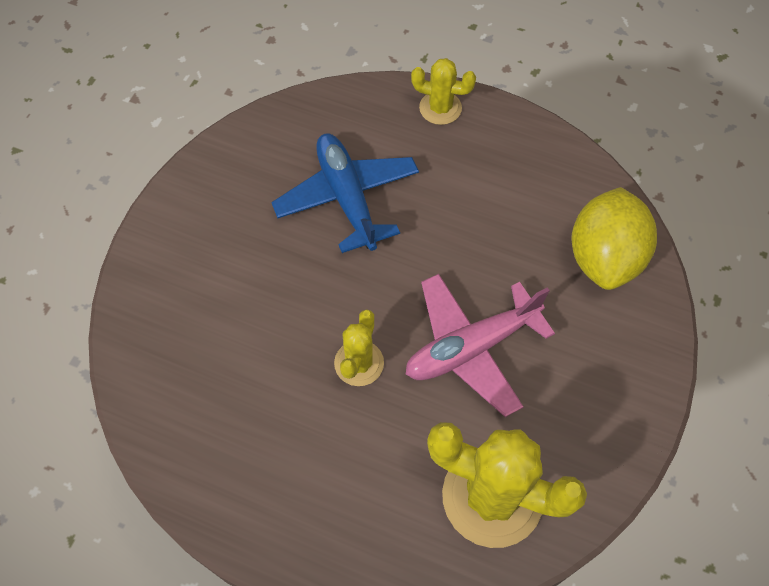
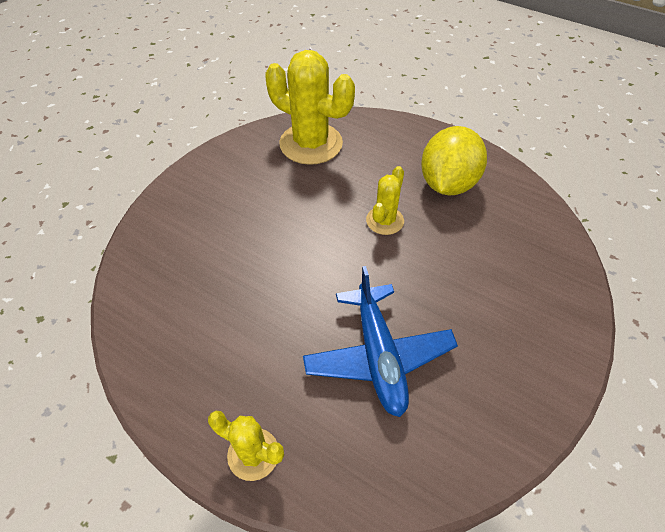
camera: 170 degrees left, 10 degrees down
pink plane [406,274,555,417] -> none
yellow lemon [571,187,657,290] -> yellow lemon moved to [421,126,487,195]

